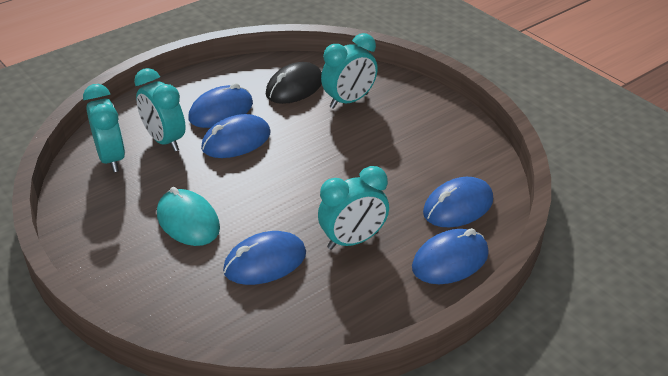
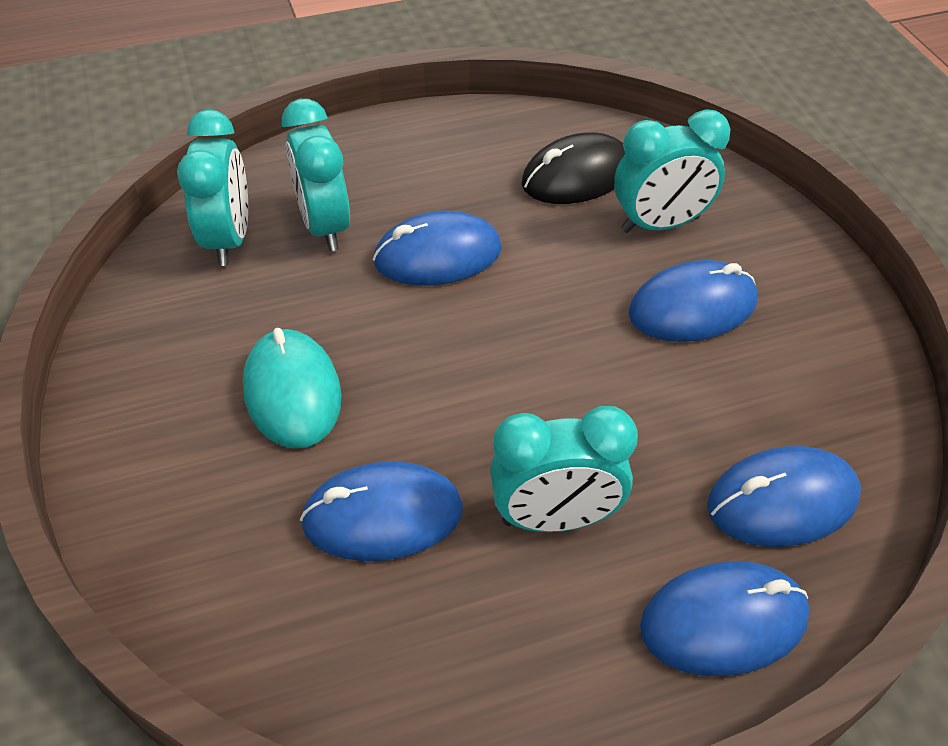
camera: 20 degrees right, 10 degrees up
blue mouse [188,83,253,128] -> blue mouse moved to [628,260,757,342]

